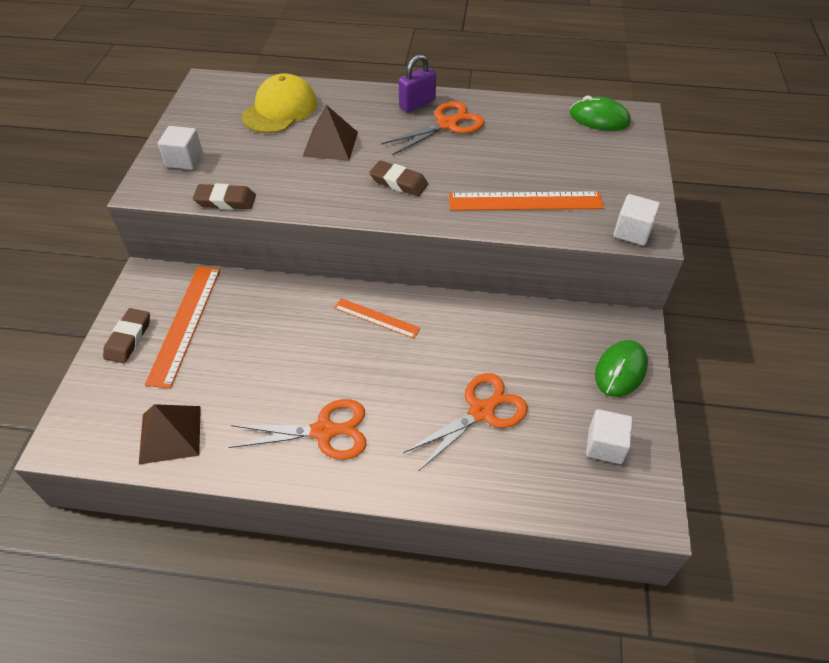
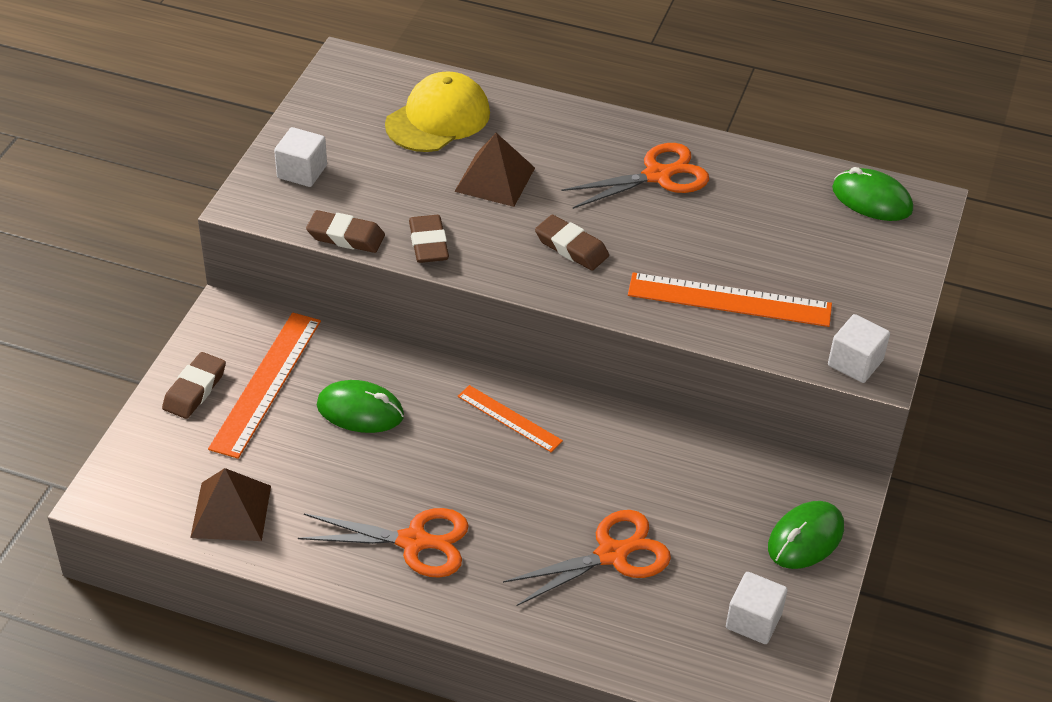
camera: 10 degrees right, 5 degrees down
purple padlock [399,54,436,112] -> none
none -> green mouse [317,380,404,433]
none -> brown eraser [409,215,449,263]

